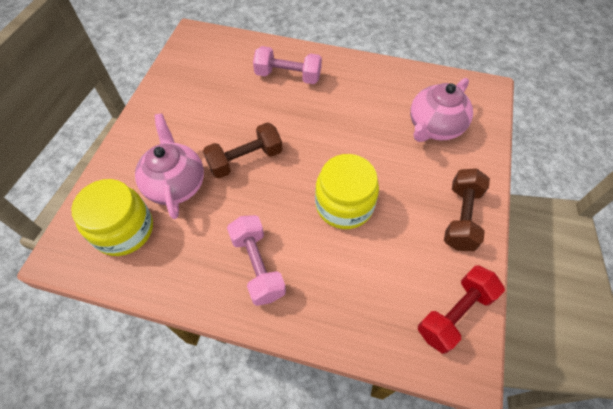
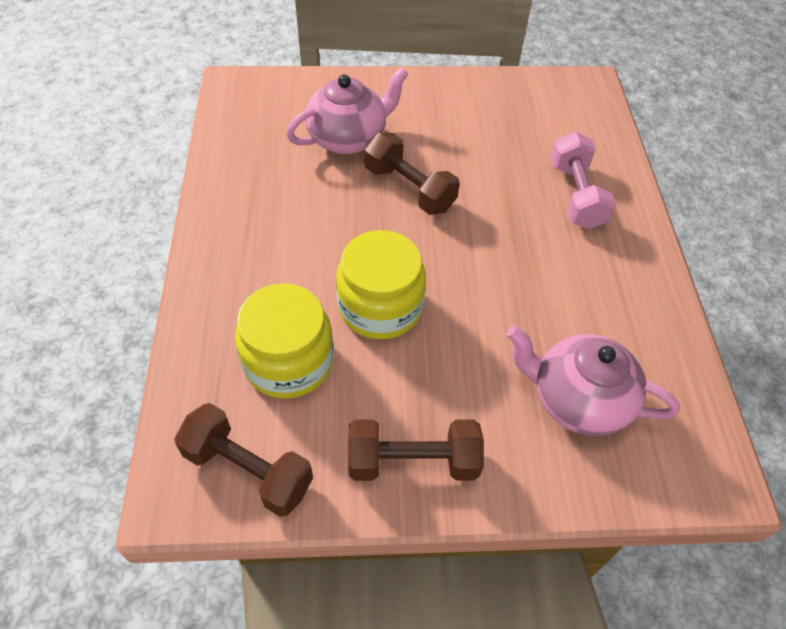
camera: 70 degrees right, 5 degrees down
yellow jar [71,179,153,256] -> yellow jar moved to [235,283,333,398]
pink dumbbell [227,215,286,306] -> none
red dumbbell [418,265,505,354] -> brown dumbbell [174,403,313,517]

